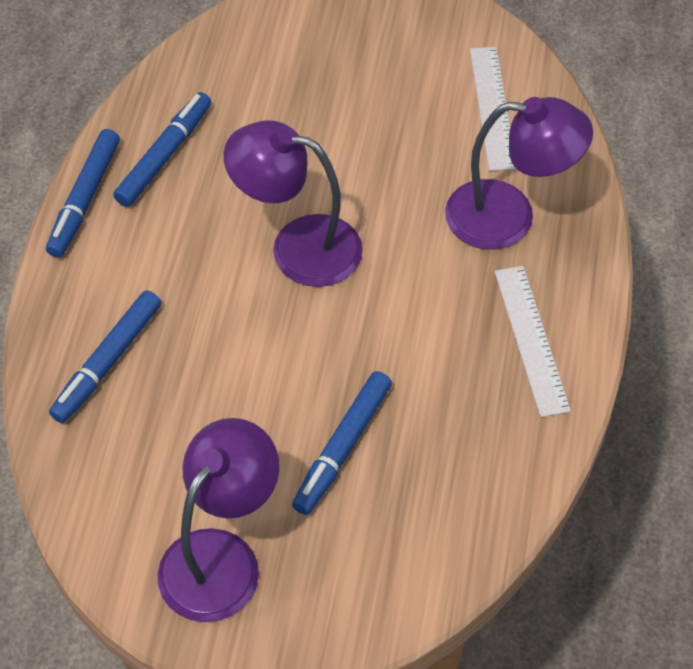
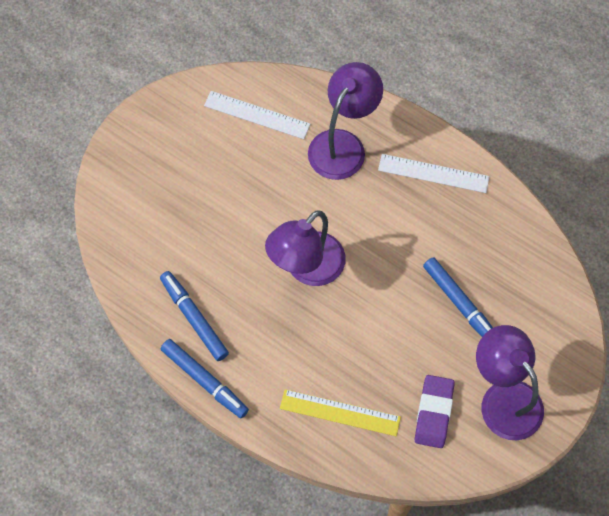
camera: 65 degrees left, 10 degrees up
blue marker [49,290,161,423] -> yellow ruler [280,389,401,436]
none -> purple eraser [415,375,455,448]

